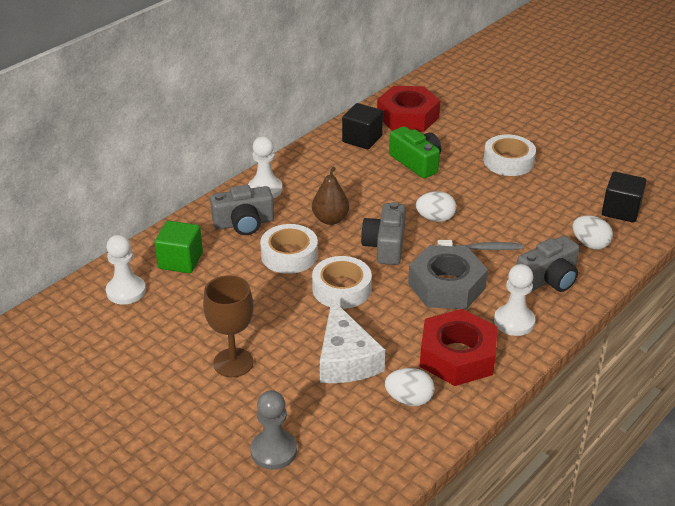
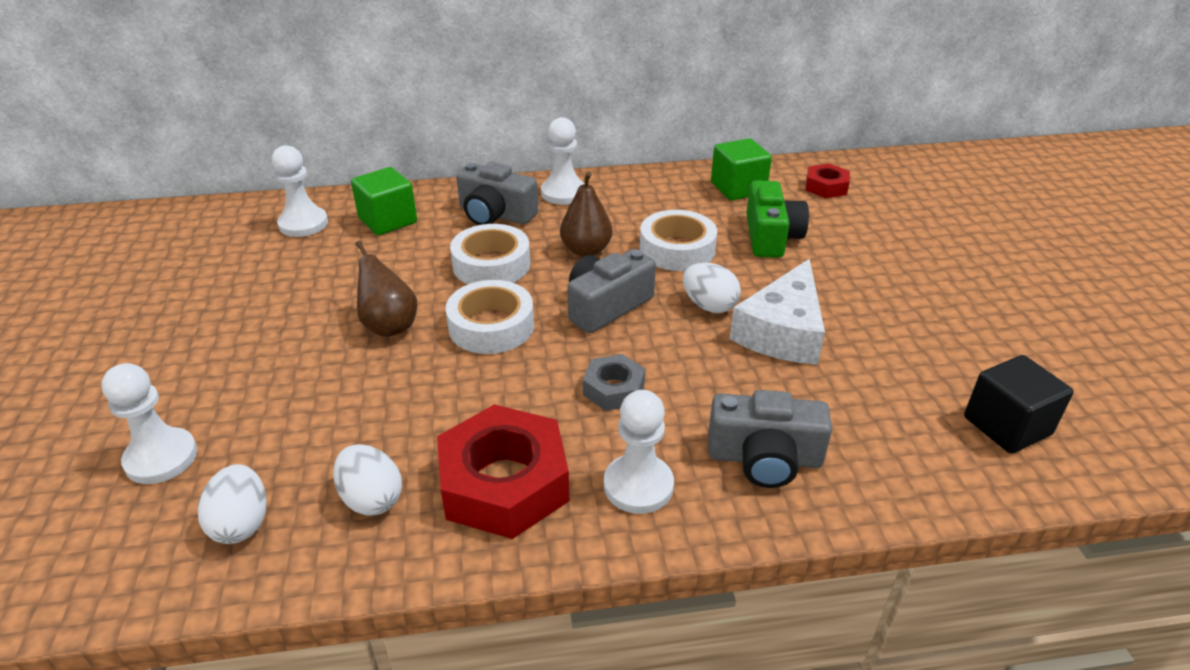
camera: 40 degrees right, 0 degrees up
brown goblet [203,275,254,377] -> none
grey pawn [251,390,297,470] -> white pawn [101,363,197,484]
white cheese [320,299,385,383] -> white cheese moved to [730,259,825,365]
black cube [342,103,383,149] -> green cube [711,138,772,200]
red nut [377,86,440,132] -> red nut [806,163,850,198], size x0.52
grey nut [408,245,488,310] -> grey nut [583,354,645,411], size x0.52
grey toothbrush [437,240,523,250] -> none
white tape [483,135,536,176] -> white tape moved to [640,210,717,271]
white egg [573,215,613,249] -> white egg moved to [198,464,267,544]
none -> brown pear [356,241,417,337]

